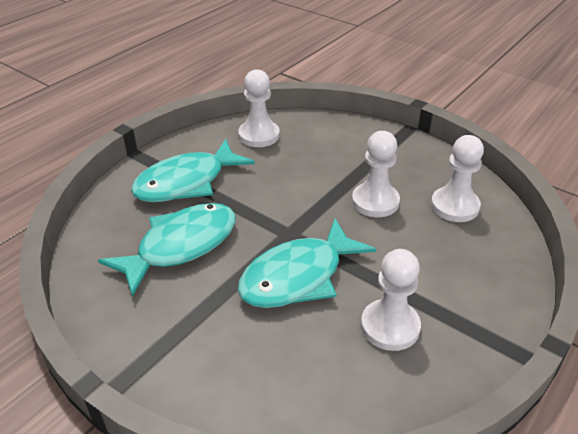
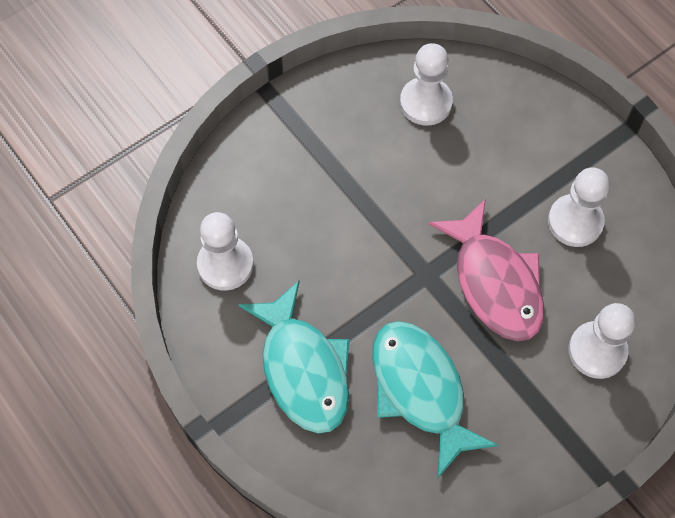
camera: 75 degrees left, 25 degrees up
turquoise fish [238,219,376,308] -> pink fish [428,199,544,341]
white pawn [352,131,400,217] -> white pawn moved to [568,303,636,379]

